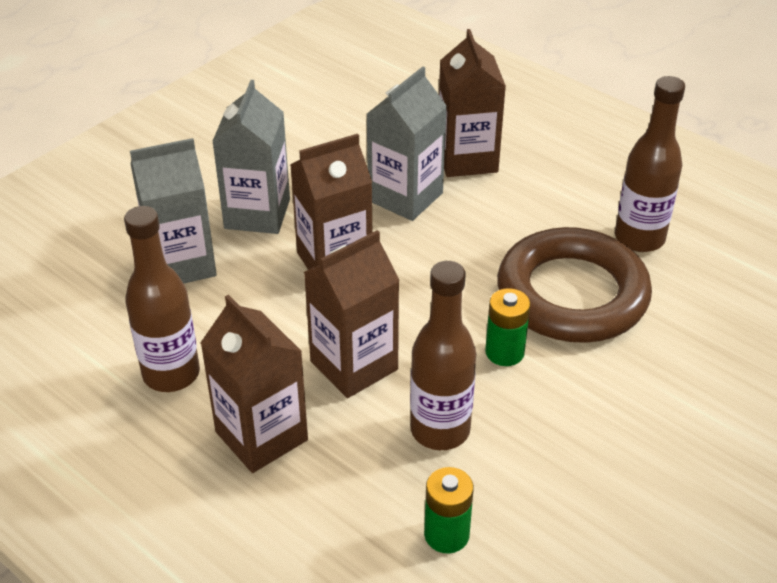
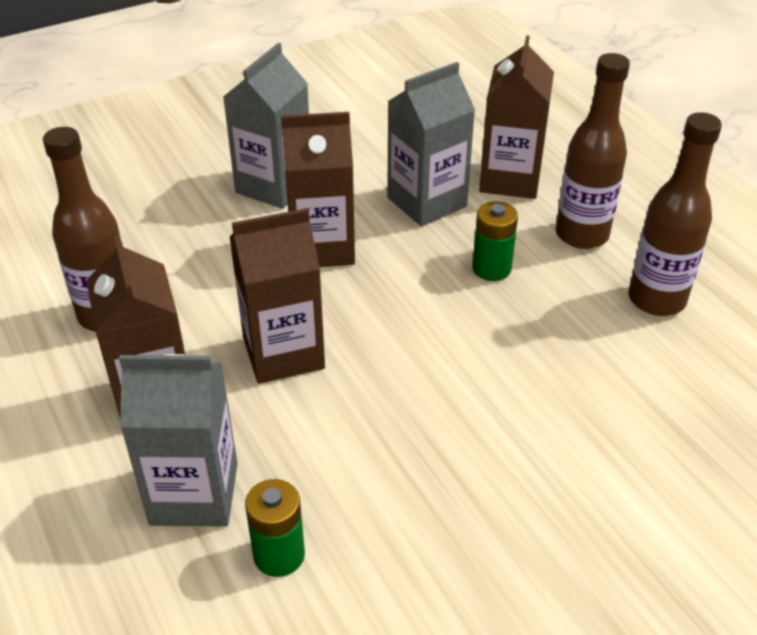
camera: 20 degrees right, 0 degrees up
grey carton [130,138,217,284] -> grey carton moved to [119,354,238,527]
brown bottle [410,261,476,450] -> brown bottle moved to [556,53,630,249]
green battery [485,288,530,366] -> green battery moved to [472,201,518,281]
brown ring [497,227,652,343] -> none

